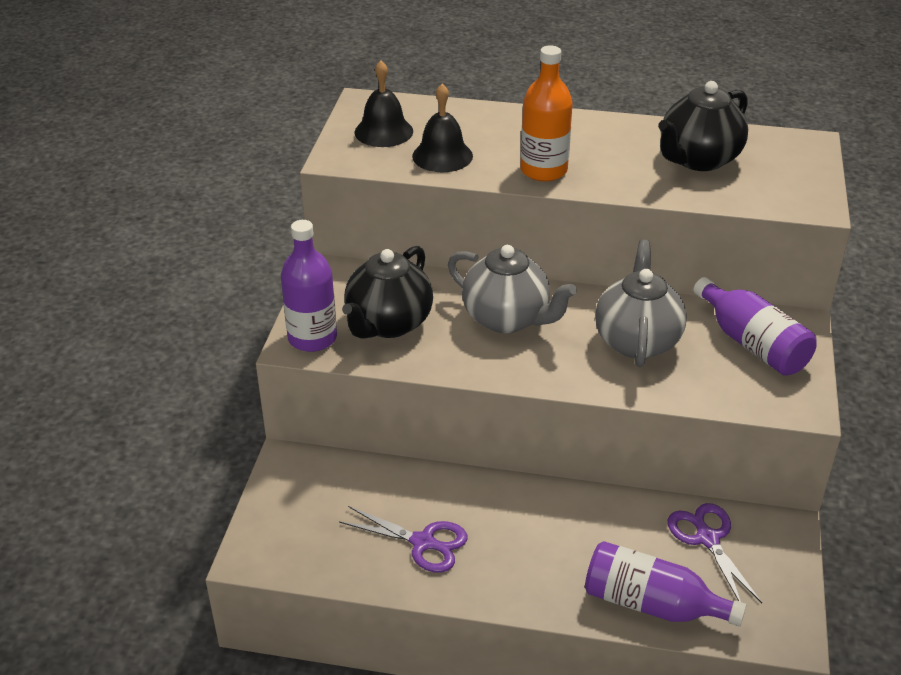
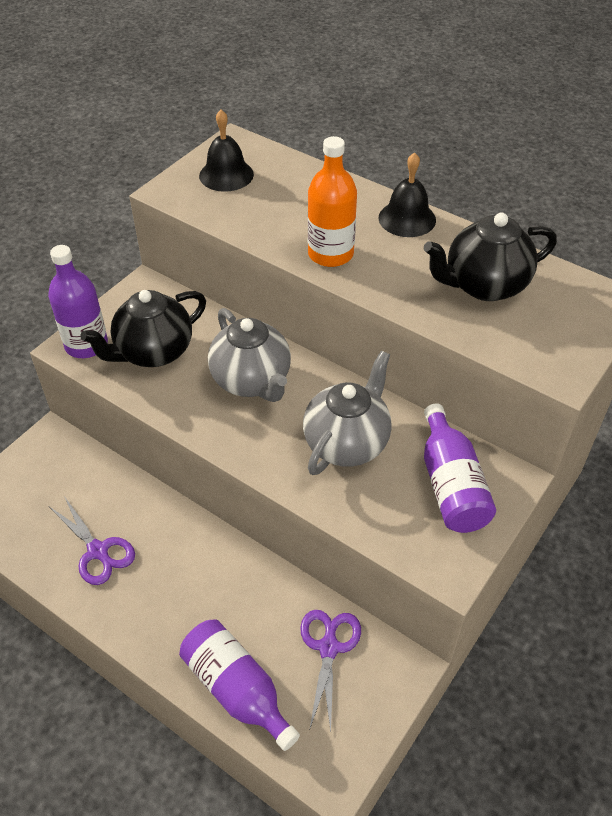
camera: 25 degrees right, 10 degrees up
black bell [412,83,473,172] -> black bell moved to [379,152,436,237]

